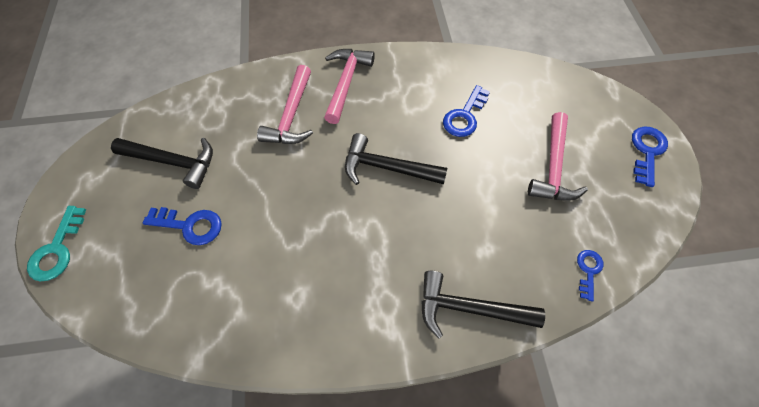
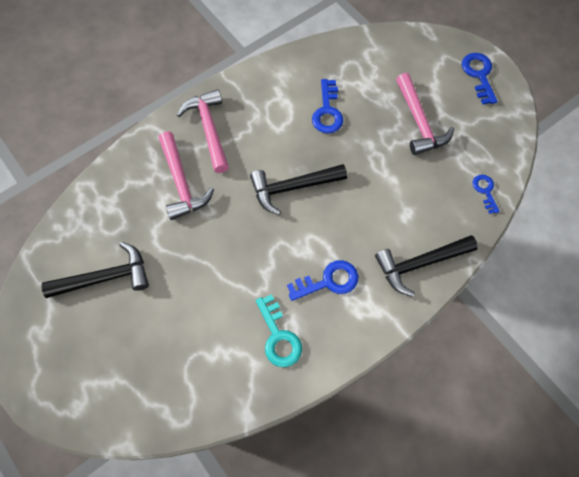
camera: 30 degrees left, 5 degrees up
turquoise key [27,206,86,281] -> turquoise key moved to [256,294,302,367]
blue key [143,207,222,245] -> blue key moved to [287,260,358,301]

